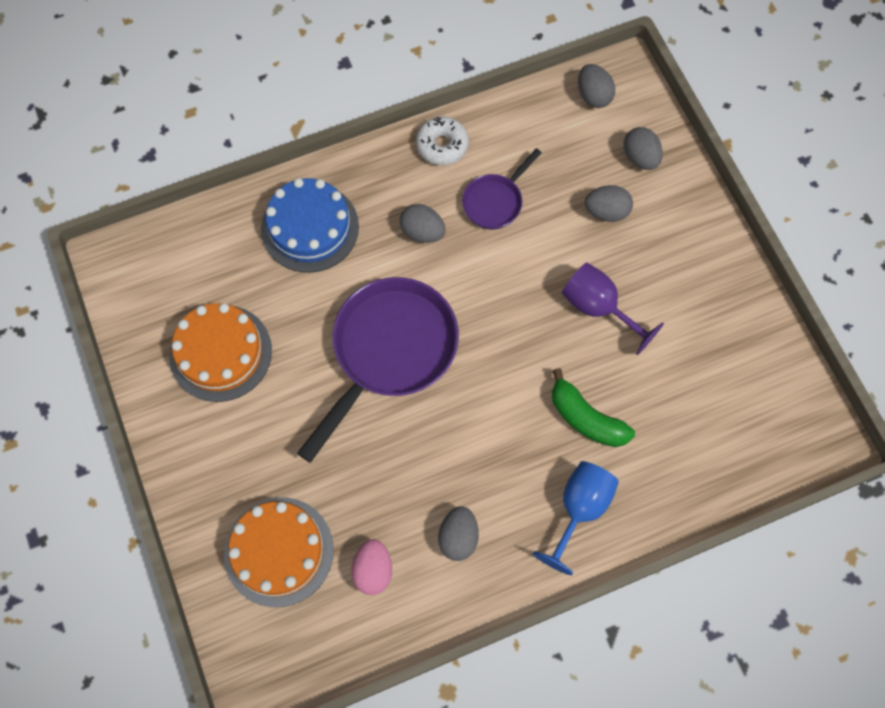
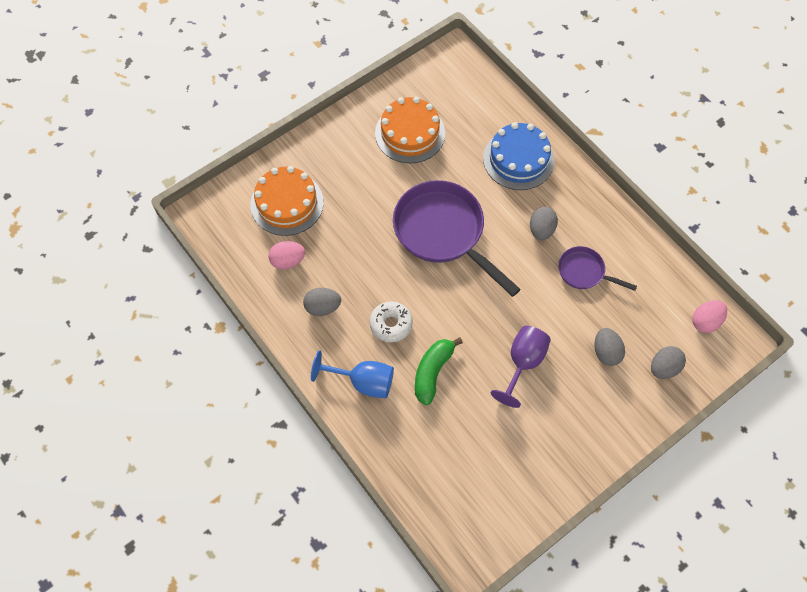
camera: 75 degrees right, 5 degrees down
purple pan [297,277,459,463] -> purple pan turned 150 degrees counterclockwise [393,180,521,297]
white donut [416,116,469,165] -> white donut moved to [369,301,413,343]
grey egg [578,64,615,108] -> pink egg [692,300,727,333]

